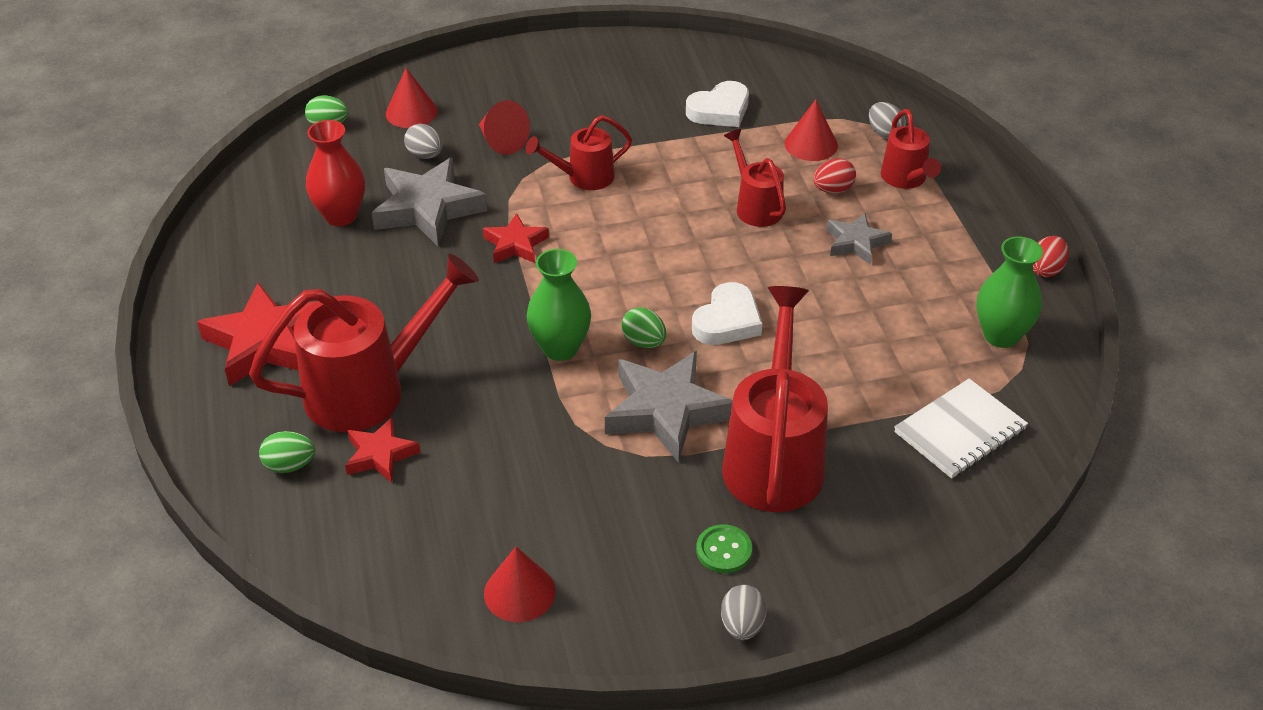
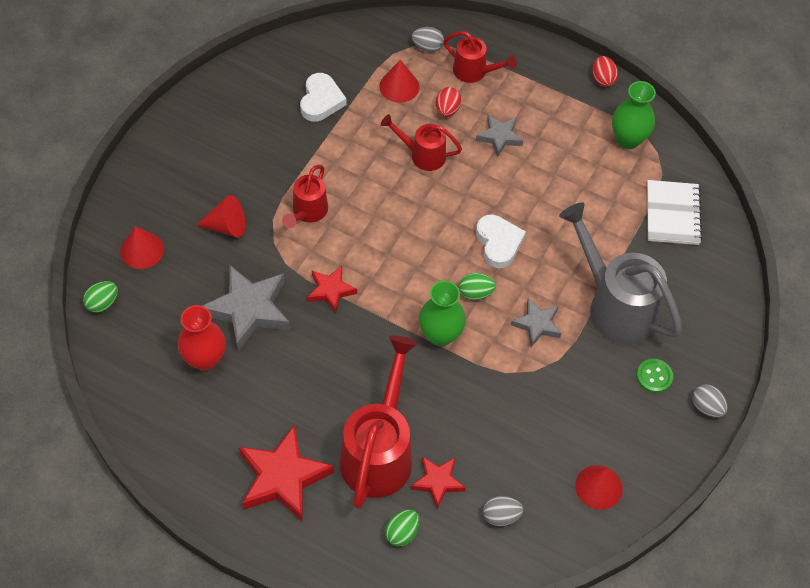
camera: 50 degrees left, 15 degrees up
grey egg [404,124,443,159] -> grey egg moved to [483,496,523,526]
grey star [605,351,733,463] -> grey star [511,298,562,347], size x0.56
red watering can [722,286,828,512] -> grey watering can [559,203,682,344]

